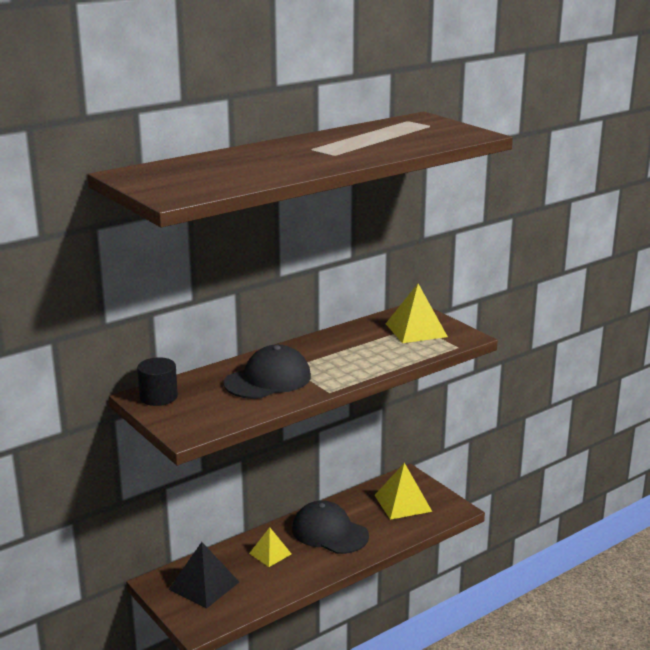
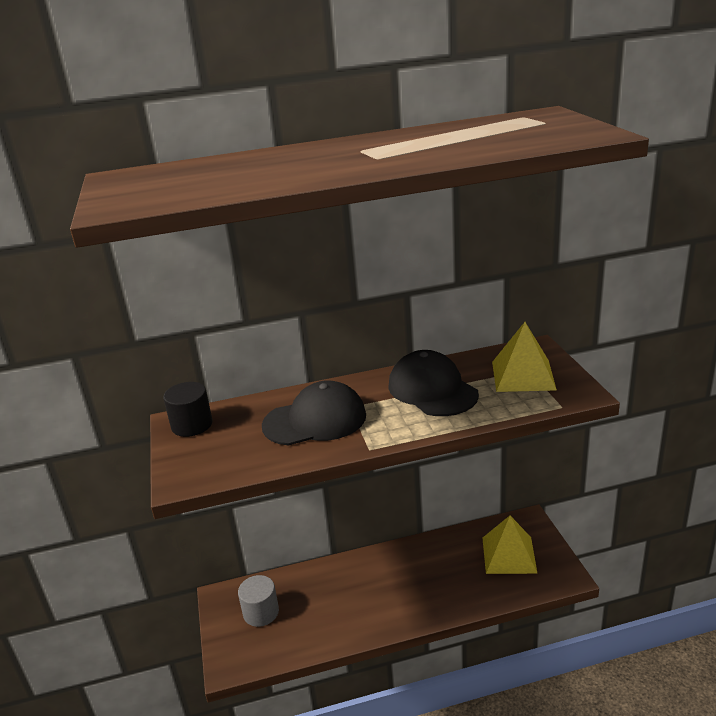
camera: 25 degrees right, 5 degrees up
black pyramid [169,542,239,609] -> grey cylinder [238,575,279,627]
yellow pyramid [249,527,291,567] -> none
black cap [292,500,369,554] -> black cap moved to [388,350,479,416]

